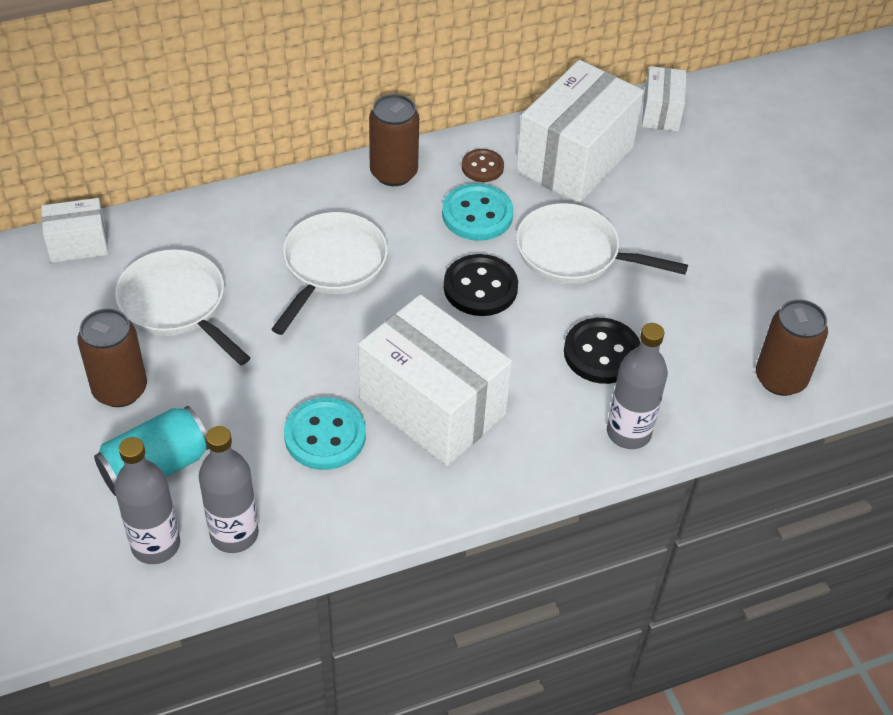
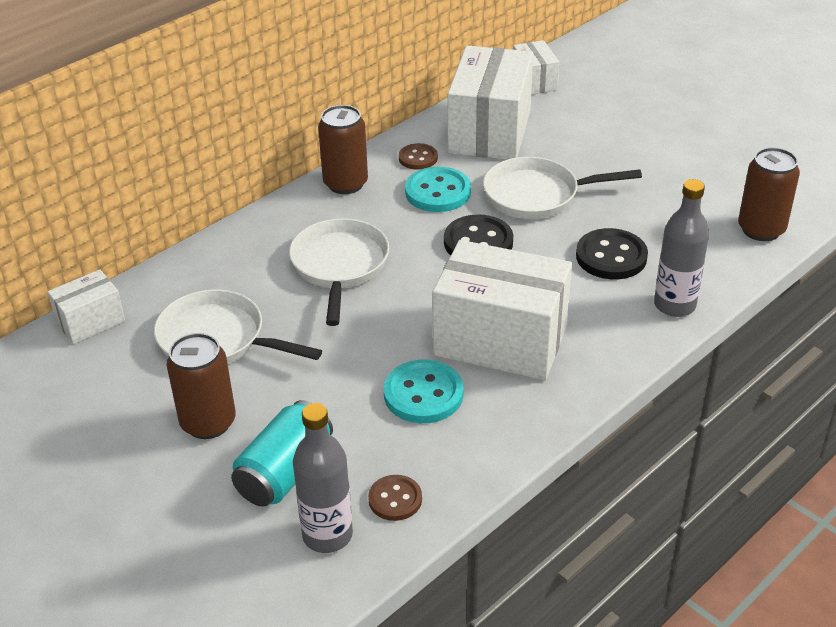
camera: 20 degrees left, 10 degrees down
grey bottle [199,426,259,553] -> brown button [368,475,422,521]

